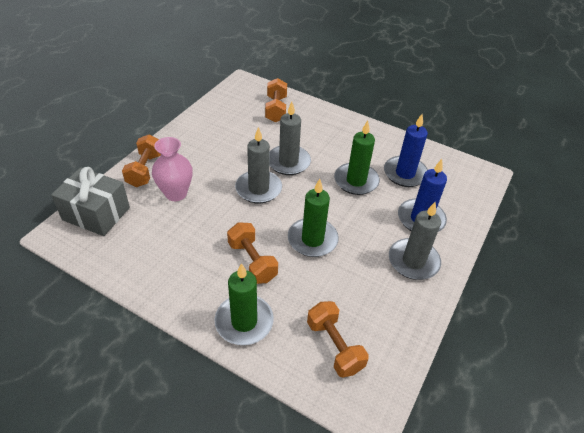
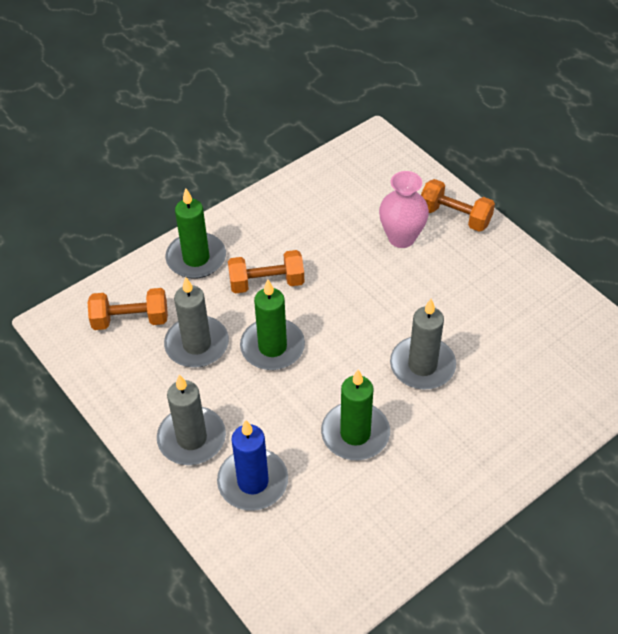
camera: 115 degrees right, 5 degrees up
grey gift [51,167,130,236] -> none
grey candle [235,127,282,203] -> grey candle moved to [164,277,229,368]
orange dumbbell [265,78,287,123] -> none
blue candle [384,114,428,187] -> none

